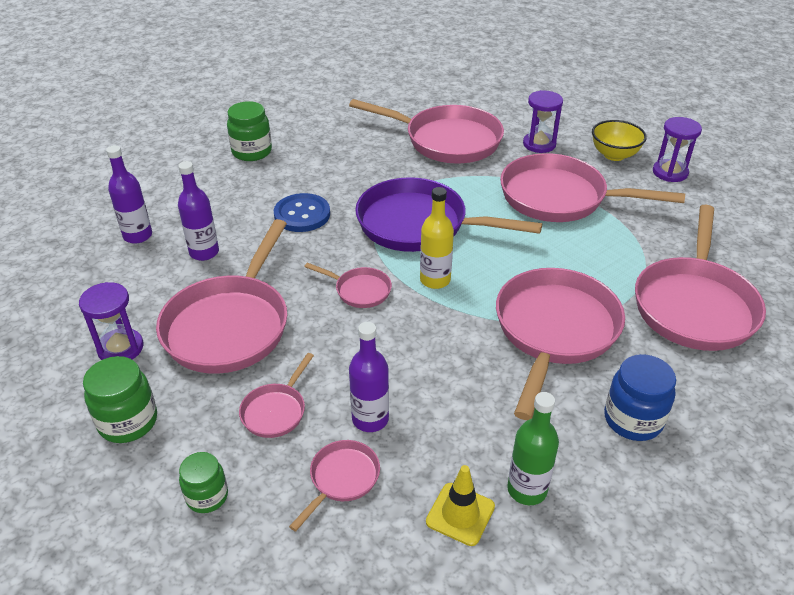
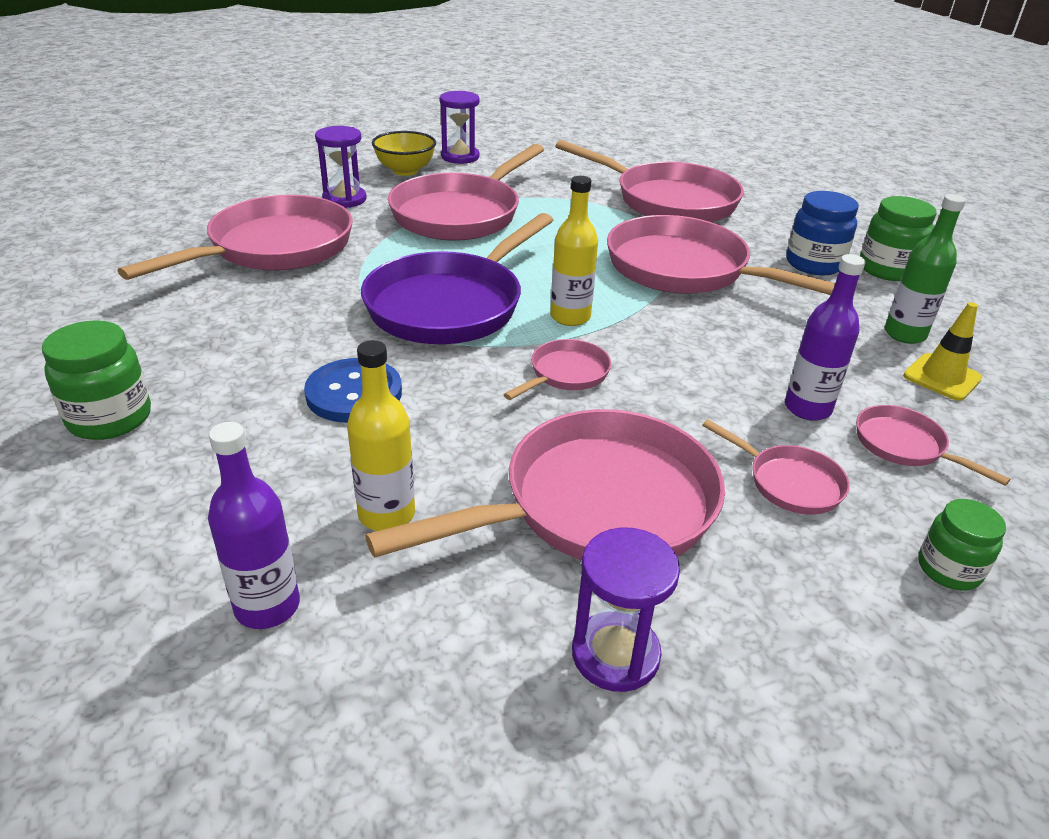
camera: 75 degrees left, 5 degrees down
green jar [83,356,157,443] -> green jar moved to [860,196,936,281]
pink pan [156,219,287,374] -> pink pan turned 60 degrees counterclockwise [365,409,725,561]
purple bottle [178,161,219,261] -> yellow bottle [347,340,415,531]

